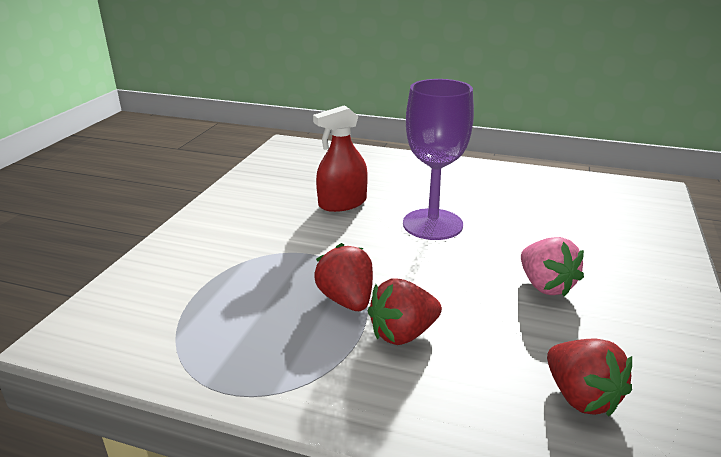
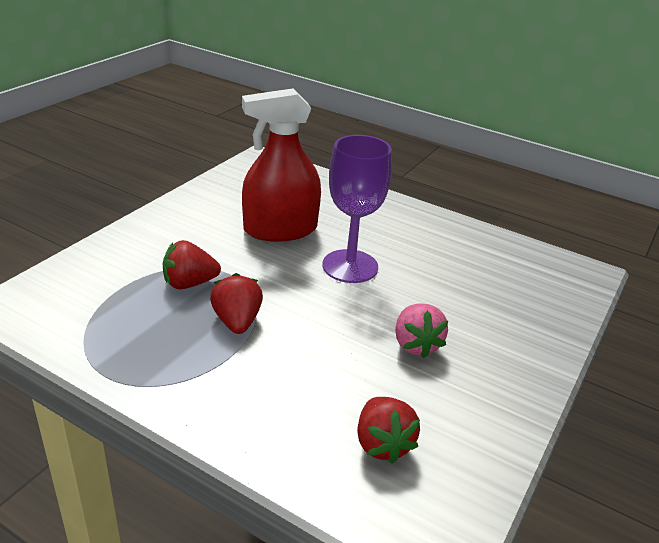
camera: 10 degrees right, 5 degrees up
red spray bottle [313,105,368,212] -> red spray bottle [242,88,321,242], size x1.55
red strawberry [368,278,442,345] -> red strawberry moved to [163,240,221,289]

